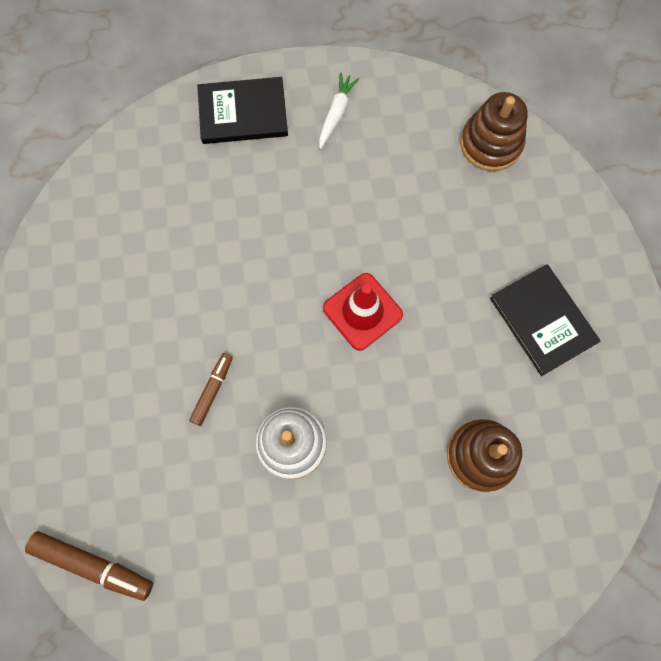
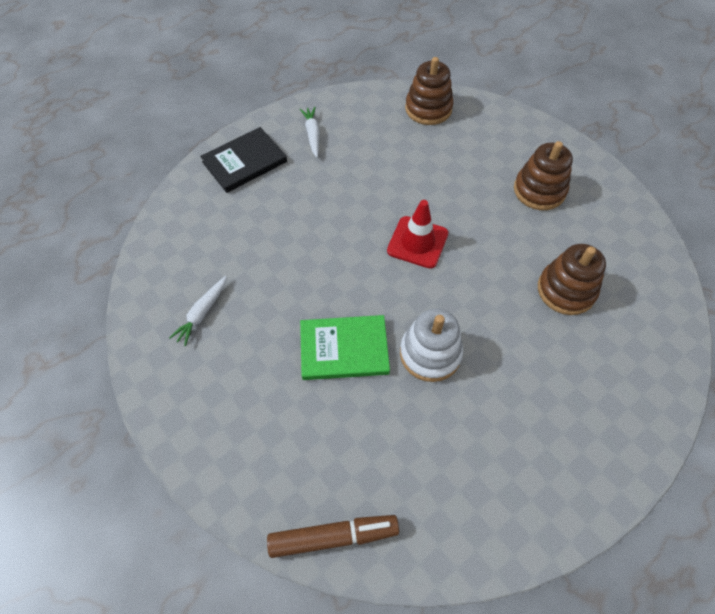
camera: 30 degrees left, 15 degrees down
brown marker [189,353,233,426] -> green book [300,315,390,380]
black book [490,264,600,376] -> brown stacking toy [514,141,573,210]
none -> white carrot [169,276,227,346]

